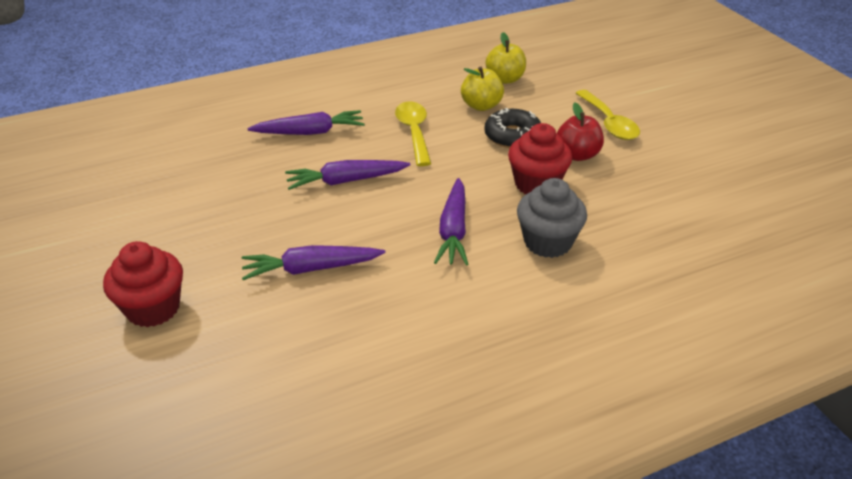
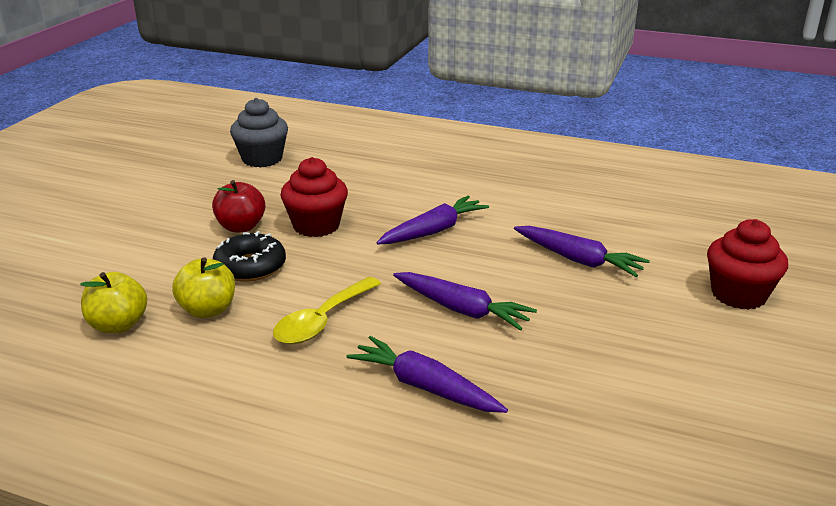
camera: 135 degrees left, 10 degrees down
grey cupcake [517,178,587,258] -> grey cupcake moved to [230,98,288,167]
yellow spoon [576,90,640,140] -> none

